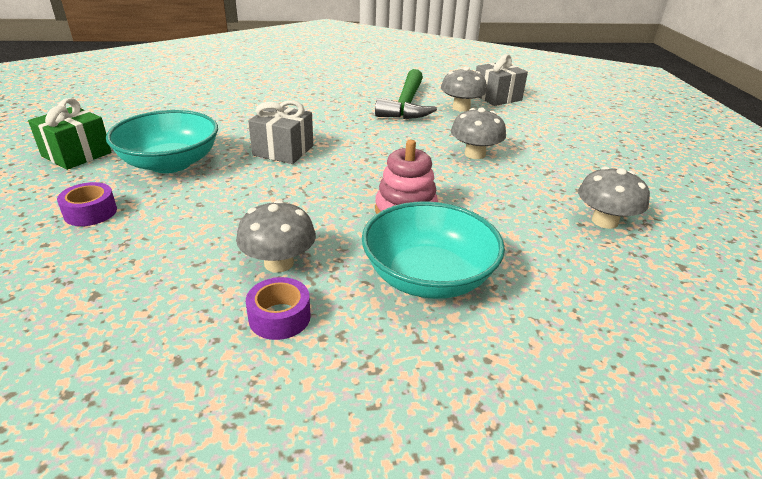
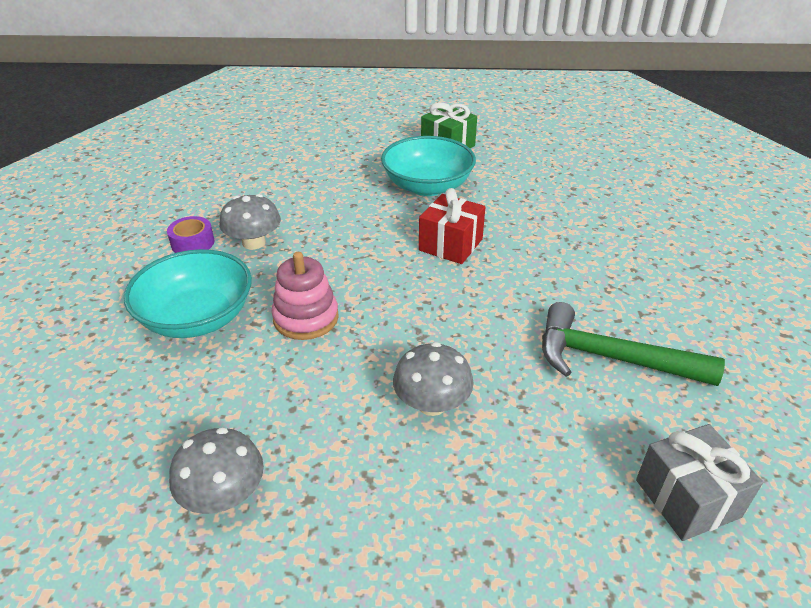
camera: 100 degrees right, 5 degrees up
purple tape [57,182,117,226] -> none
grey gift [248,100,313,164] -> red gift [419,188,485,264]
grey mushroom [441,67,487,111] -> none

